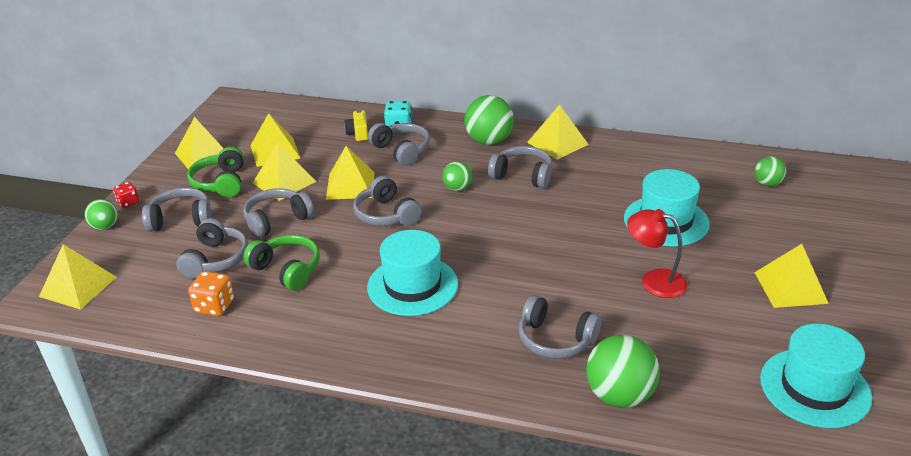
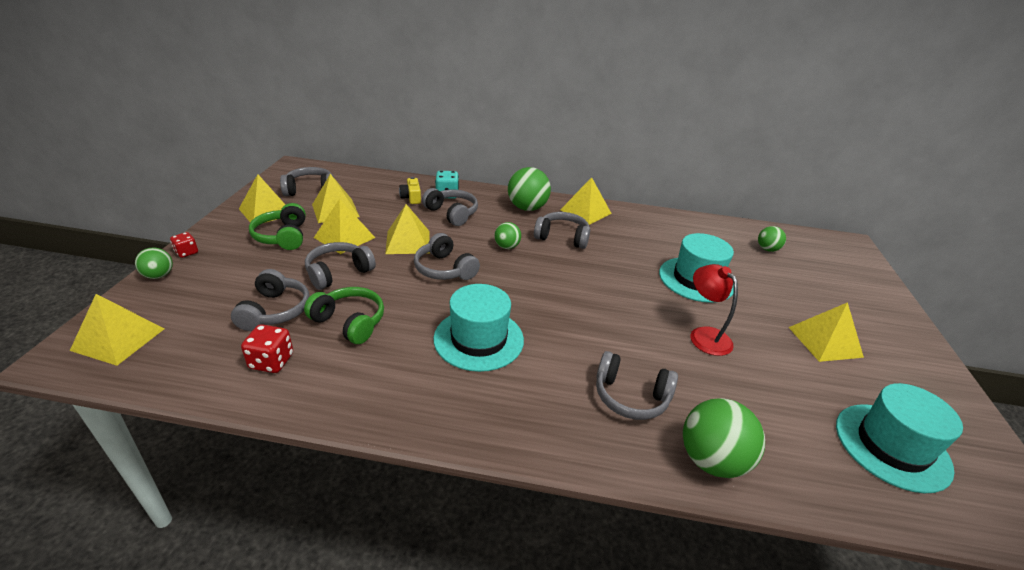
camera: 10 degrees left, 0 degrees up
grey headphones [142,187,212,232] -> grey headphones moved to [280,167,334,196]
orange dice [188,271,234,316] -> red dice [241,324,293,373]
red lamp [627,209,688,298] -> red lamp turned 45 degrees clockwise [690,264,738,356]

